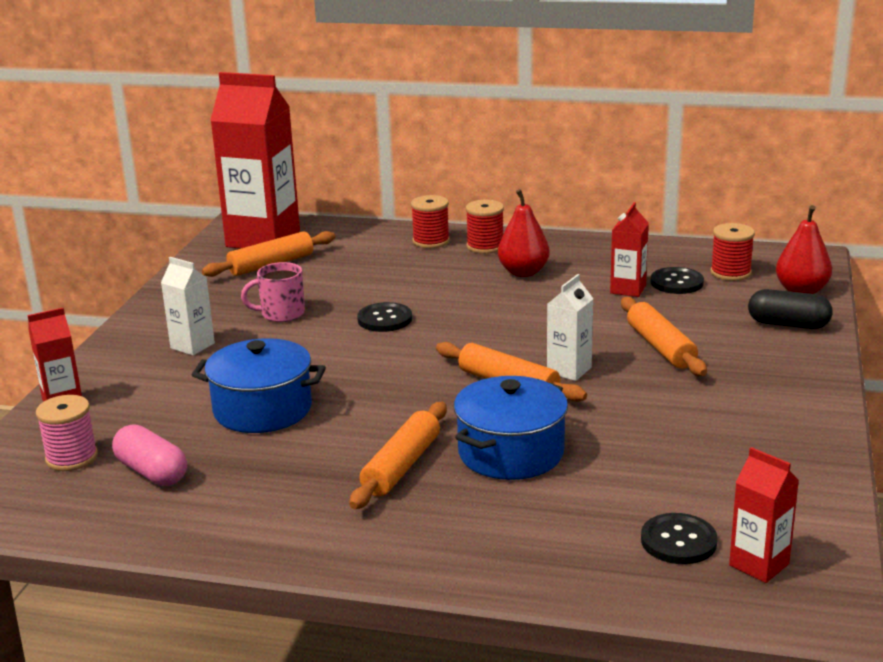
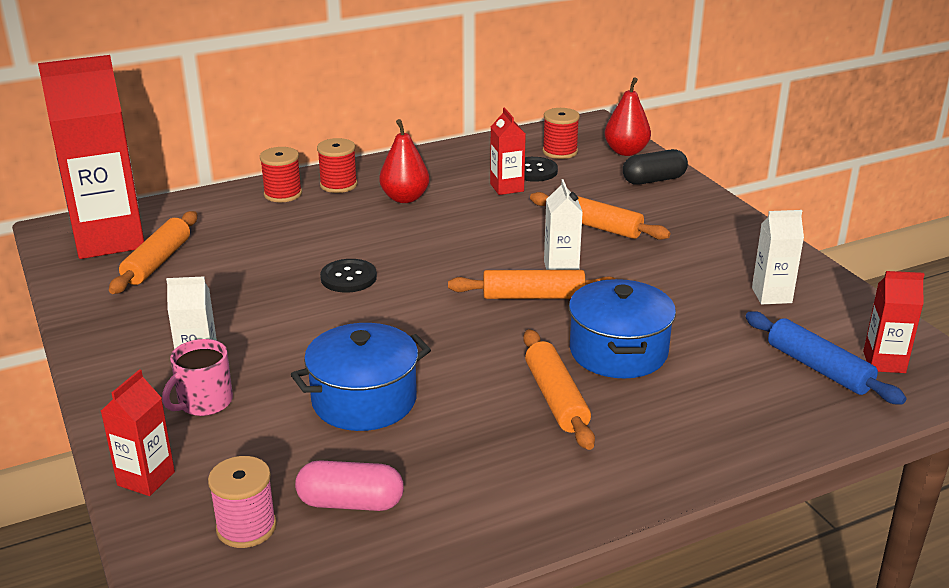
camera: 40 degrees left, 5 degrees up
pink mug [241,262,305,322] -> pink mug moved to [162,339,233,416]
black button [641,513,718,564] -> blue rolling pin [745,311,907,405]
none -> white carton [752,210,804,304]

